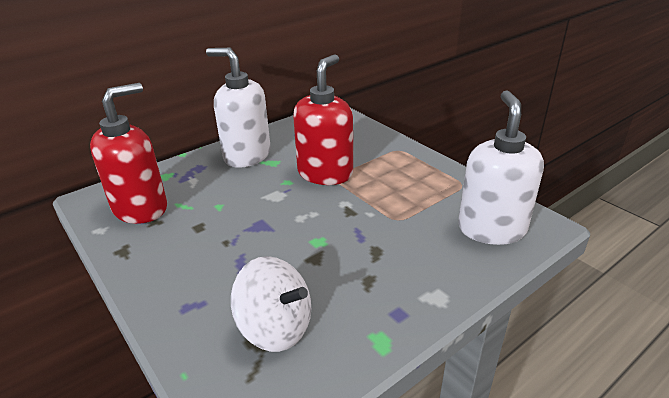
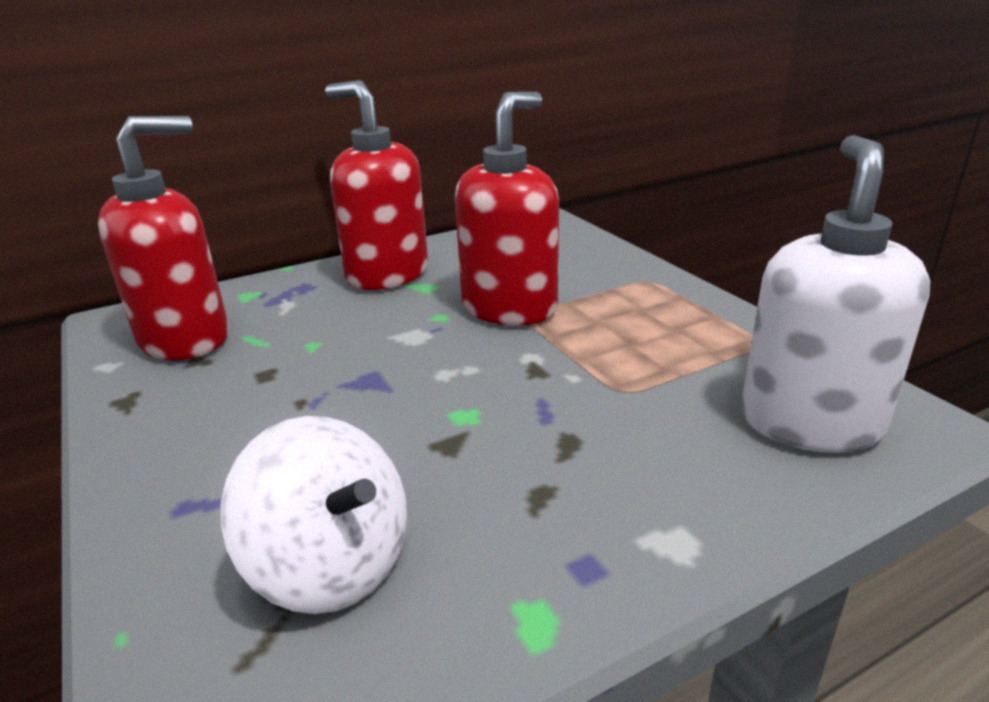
camera: 10 degrees right, 5 degrees down
white soap dispenser [206,48,271,168] -> red soap dispenser [325,80,428,290]

